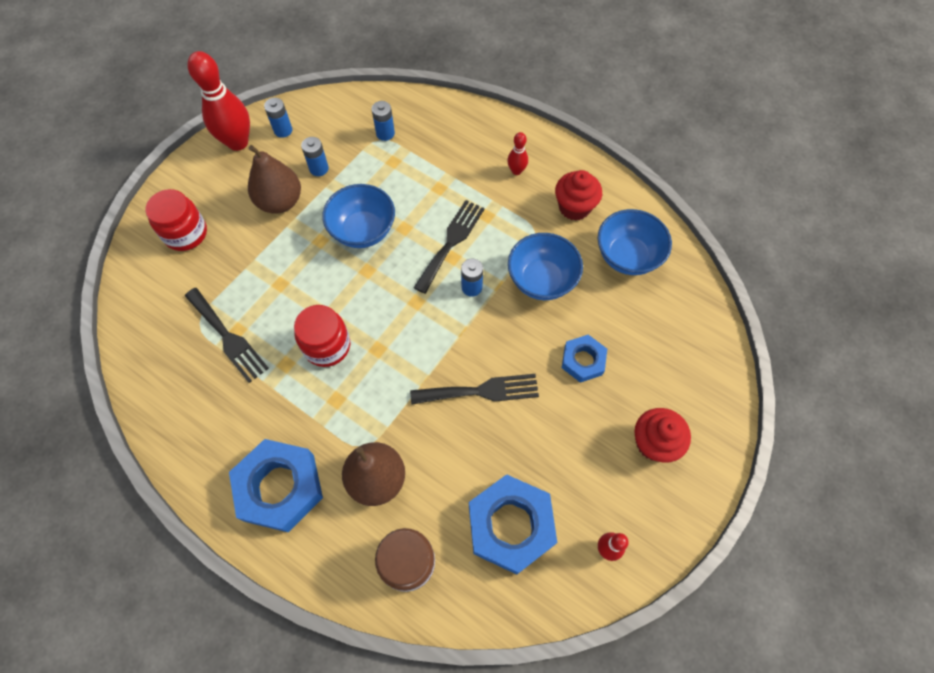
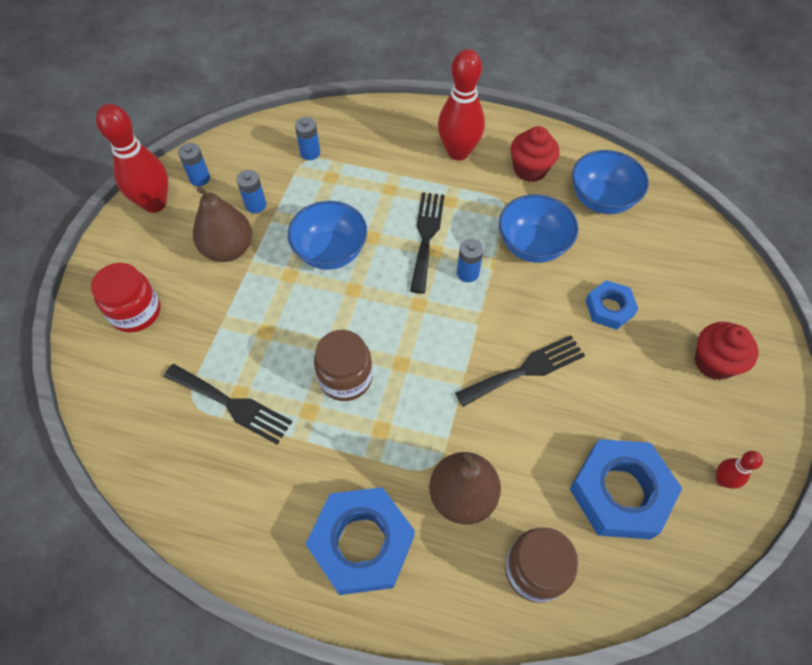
camera: 20 degrees left, 5 degrees down
red jar [294,305,350,367] -> brown jar [314,330,373,401]
red bowling pin [507,132,528,175] -> red bowling pin [438,49,485,160], size x2.09

